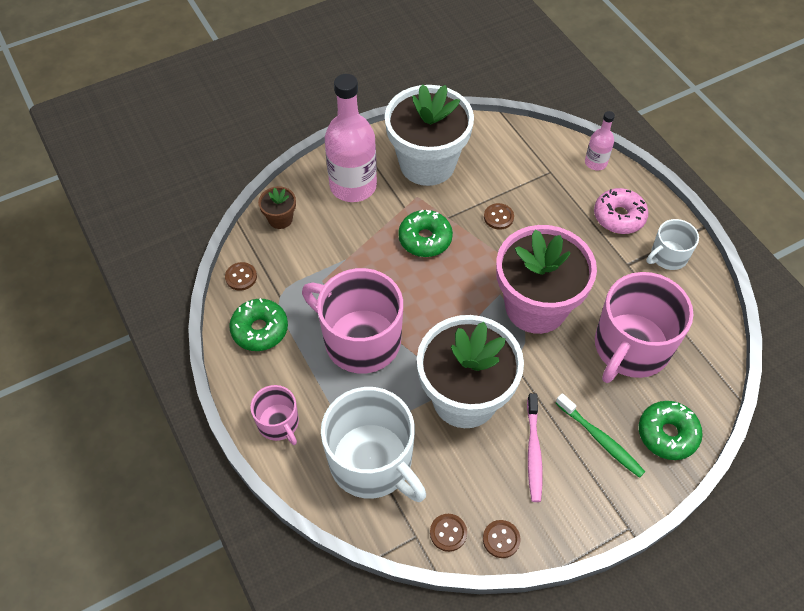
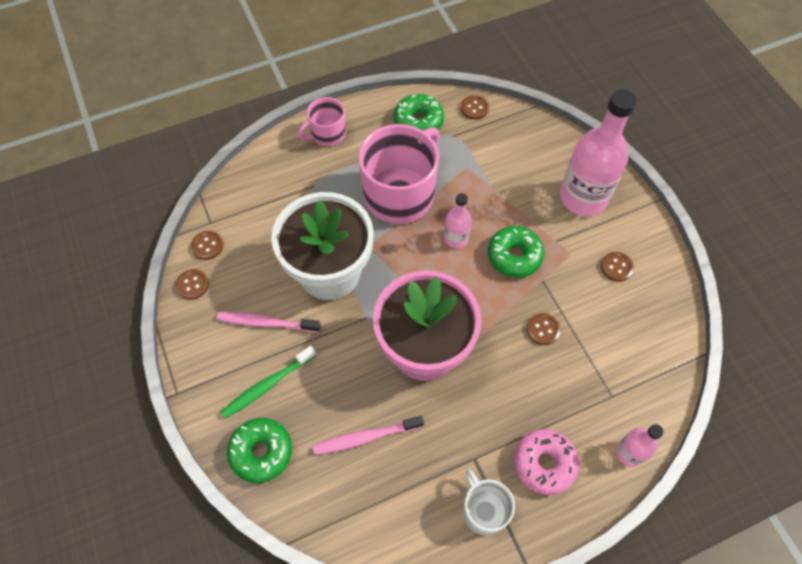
camera: 95 degrees right, 5 degrees up
brown flower pot [258,186,296,229] -> none
white mug [321,387,426,502] -> none
white flower pot [385,84,474,186] -> brown button [601,252,634,282]
pink mug [595,272,694,383] -> pink toothbrush [313,416,424,455]
none -> pink bottle [444,193,472,249]

